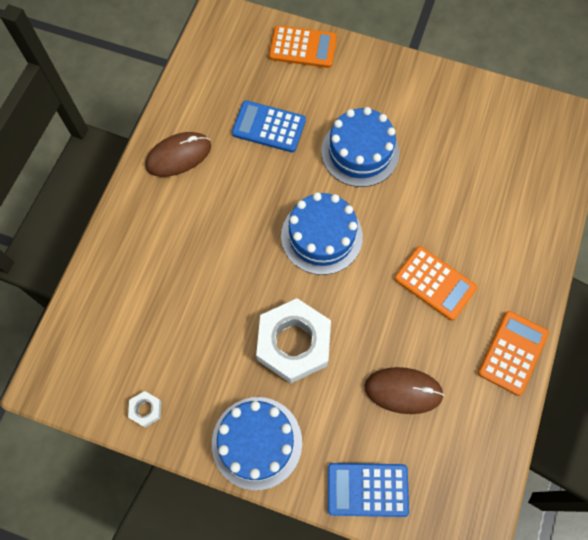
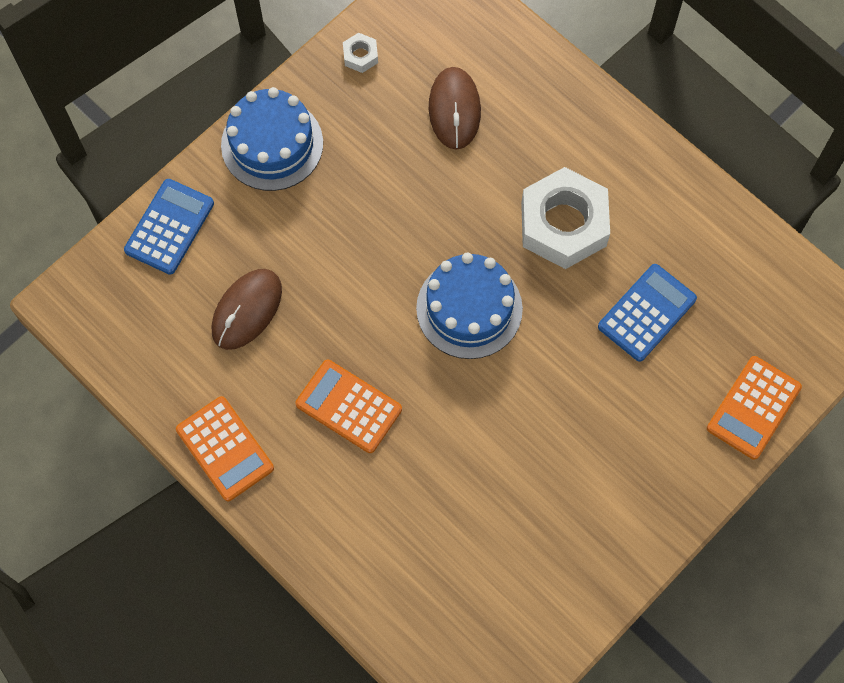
camera: 115 degrees right, 0 degrees up
brown mouse [145,132,211,177] -> brown mouse moved to [429,67,481,149]
white nut [256,298,331,384] -> white nut moved to [521,167,610,269]
blue cake [321,107,399,187] -> none
orange calculator [394,246,477,321] -> orange calculator turned 60 degrees clockwise [295,360,402,453]

